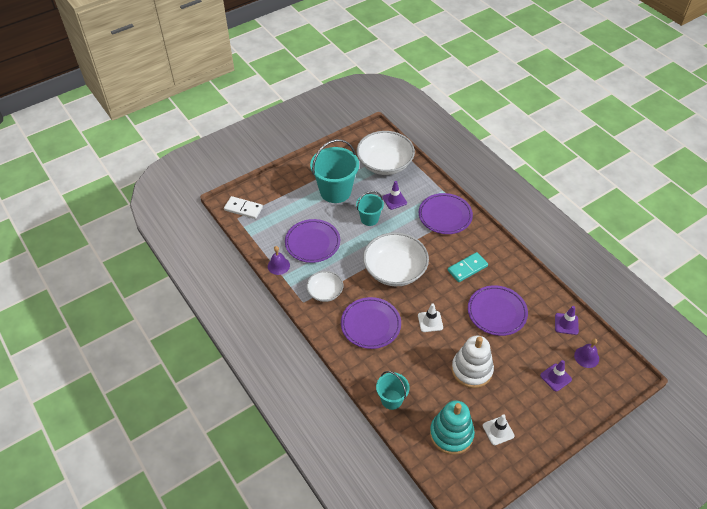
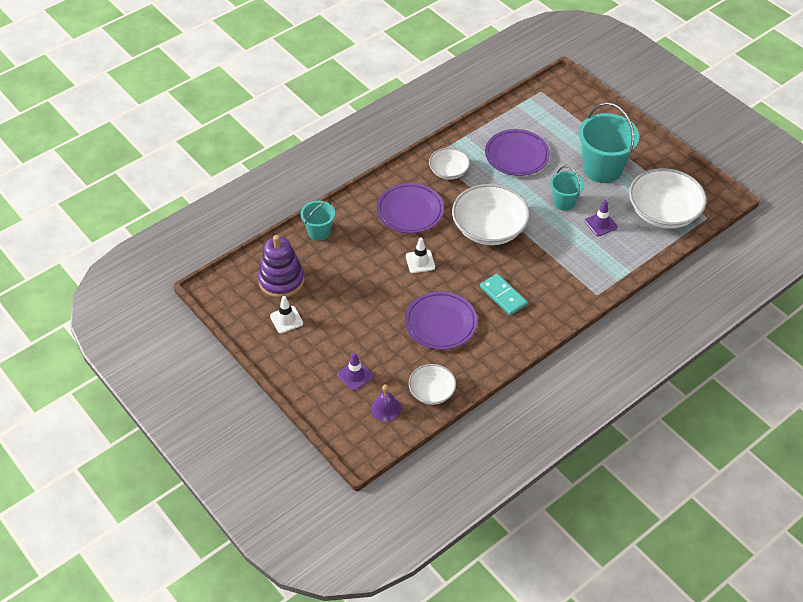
camera: 85 degrees right, 0 degrees up
white domino [224,196,263,219] -> none
purple bell [268,246,290,275] -> none
purple plate [419,193,473,234] -> none
turquoise stacking toy [430,400,475,455] -> purple stacking toy [258,235,305,298]
white stacking toy [452,336,494,388] -> none
purple traffic cone [555,306,579,335] -> white bowl [408,364,456,405]

